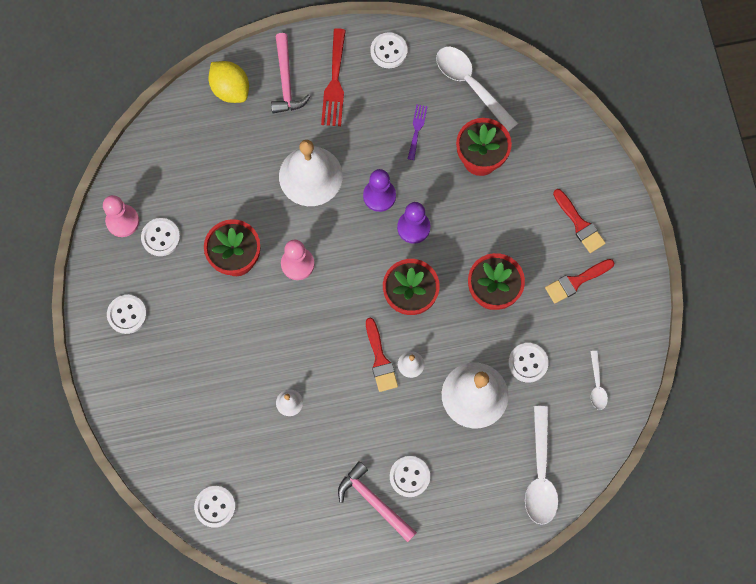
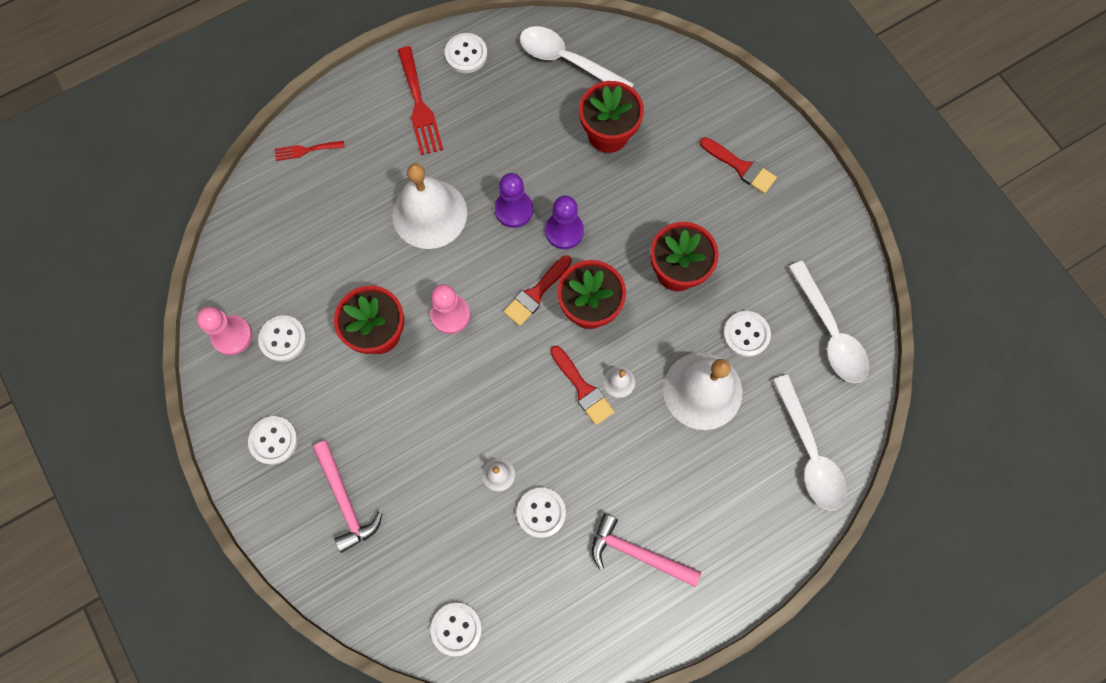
camera: 20 degrees left, 0 degrees up
yellow lemon [208,61,249,103] -> red fork [275,141,345,161]
pink hammer [271,33,311,113] -> pink hammer moved to [312,441,382,553]
white button [390,456,430,497] -> white button moved to [517,488,566,538]
purple fork [408,104,428,160] -> none
red brush [545,259,615,304] -> red brush moved to [503,255,572,326]
white spoon [590,351,608,410] -> white spoon [789,261,869,383], size x1.92

